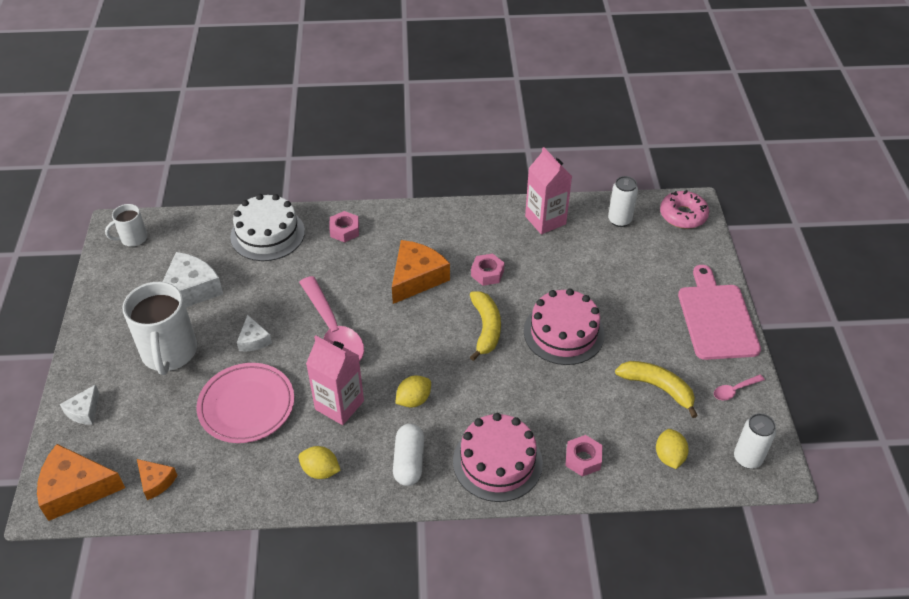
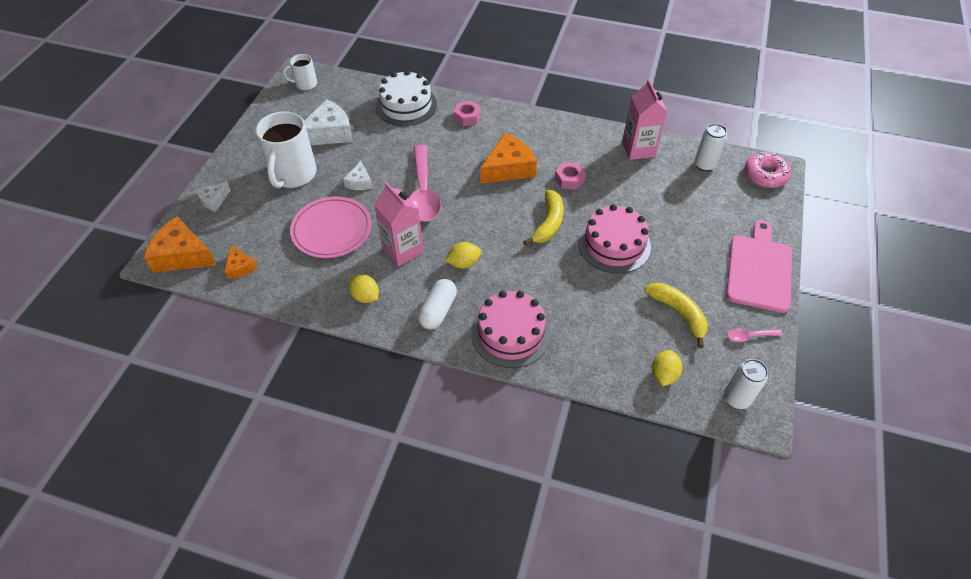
camera: 20 degrees right, 5 degrees up
pink nut [566,435,603,477] -> none

